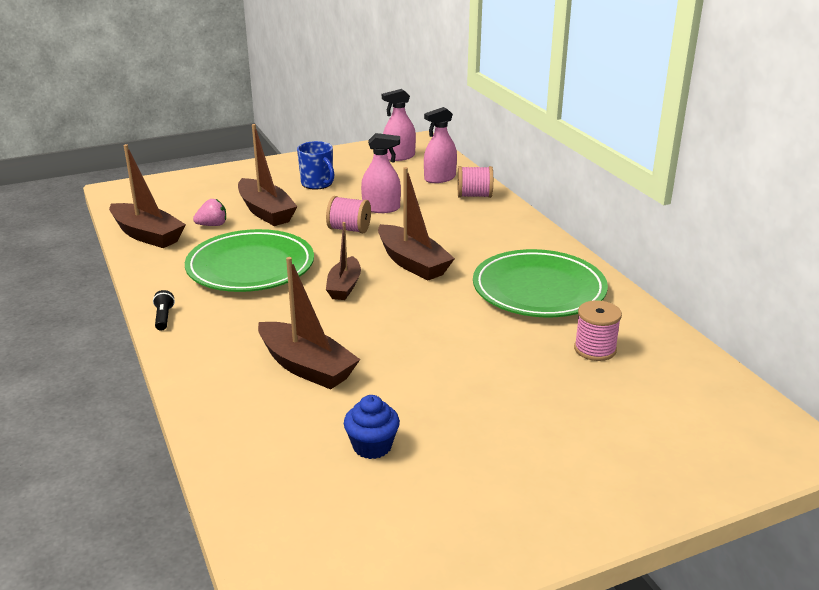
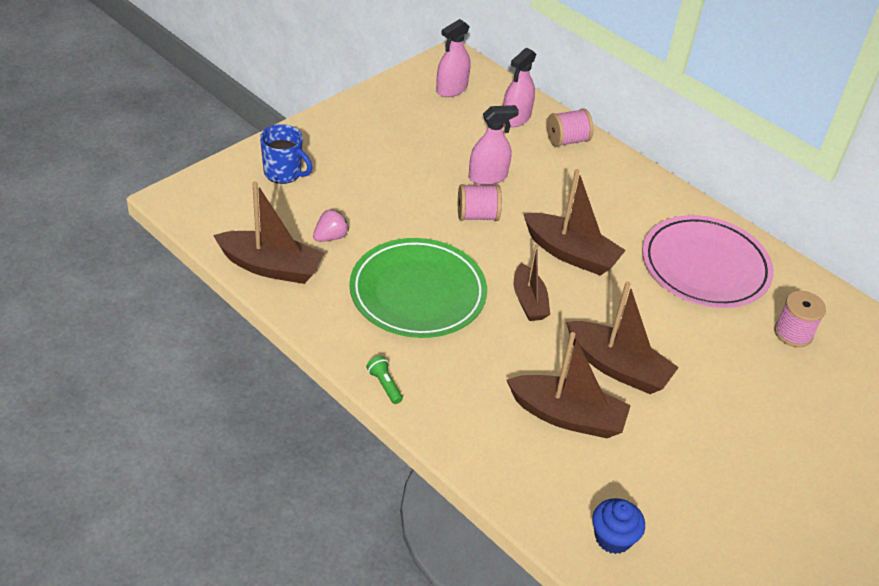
camera: 25 degrees left, 15 degrees up
black flashlight [153,290,175,331] -> green flashlight [366,356,403,404]
brown boat [238,124,298,226] -> brown boat moved to [566,281,679,394]
blue mug [297,141,335,189] -> blue mug moved to [260,124,312,184]
blue cupcake [344,395,400,459] -> blue cupcake moved to [592,498,645,554]
green plate [473,249,608,317] -> pink plate [642,215,774,308]

